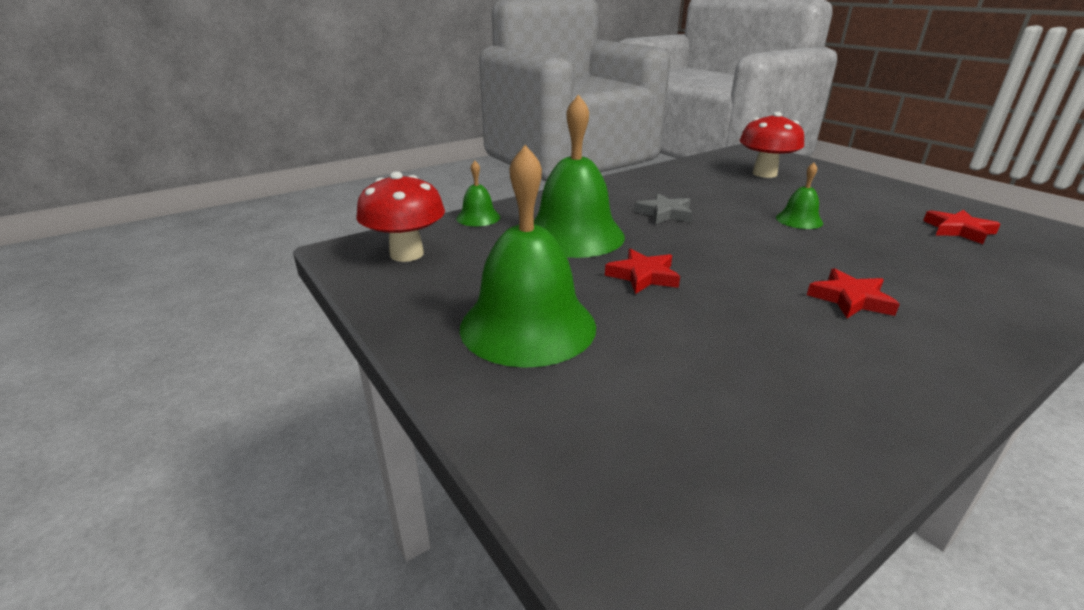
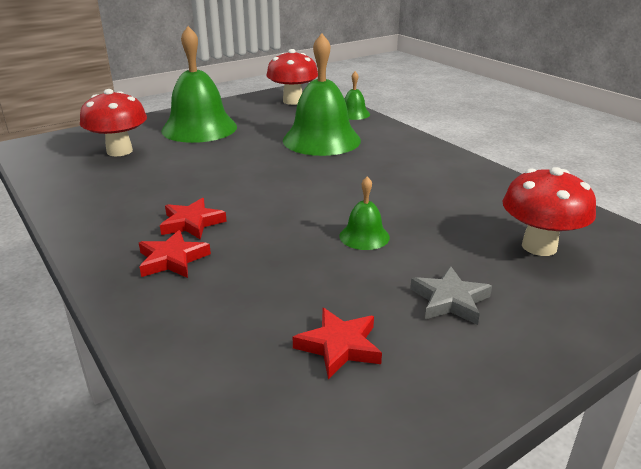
camera: 90 degrees right, 0 degrees up
red star [605,248,680,294] -> red star moved to [139,230,211,278]
grey star [634,193,693,224] -> grey star moved to [410,266,492,325]
none -> red mushroom [80,89,147,156]

